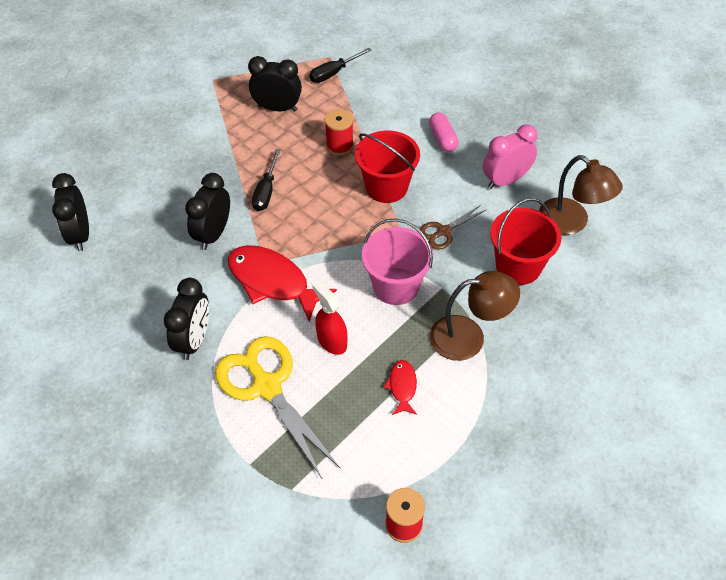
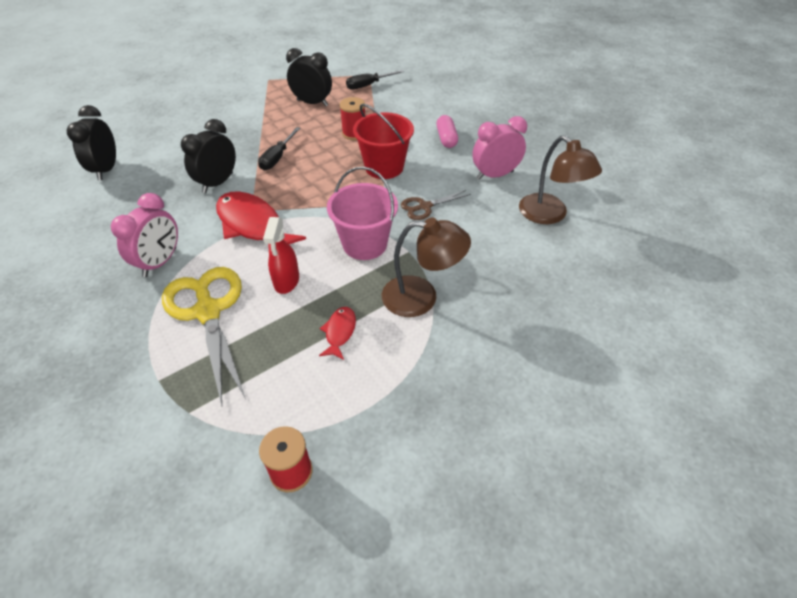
camera: 10 degrees right, 5 degrees down
black clock [164,278,209,360] -> pink clock [111,193,178,277]
red spray bottle [312,281,347,355] -> red spray bottle turned 150 degrees counterclockwise [263,217,299,294]
red bucket [490,198,561,285] -> none

